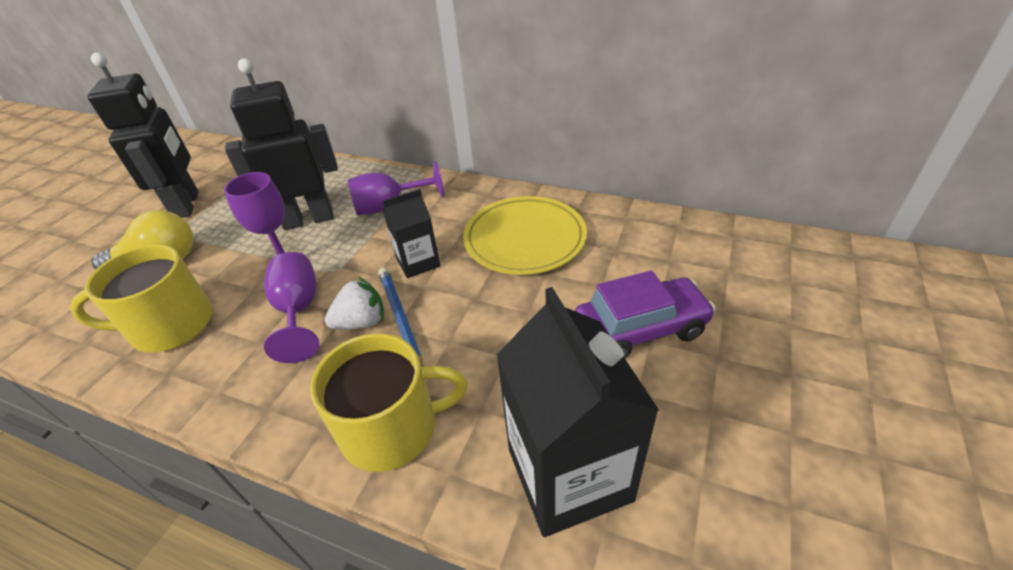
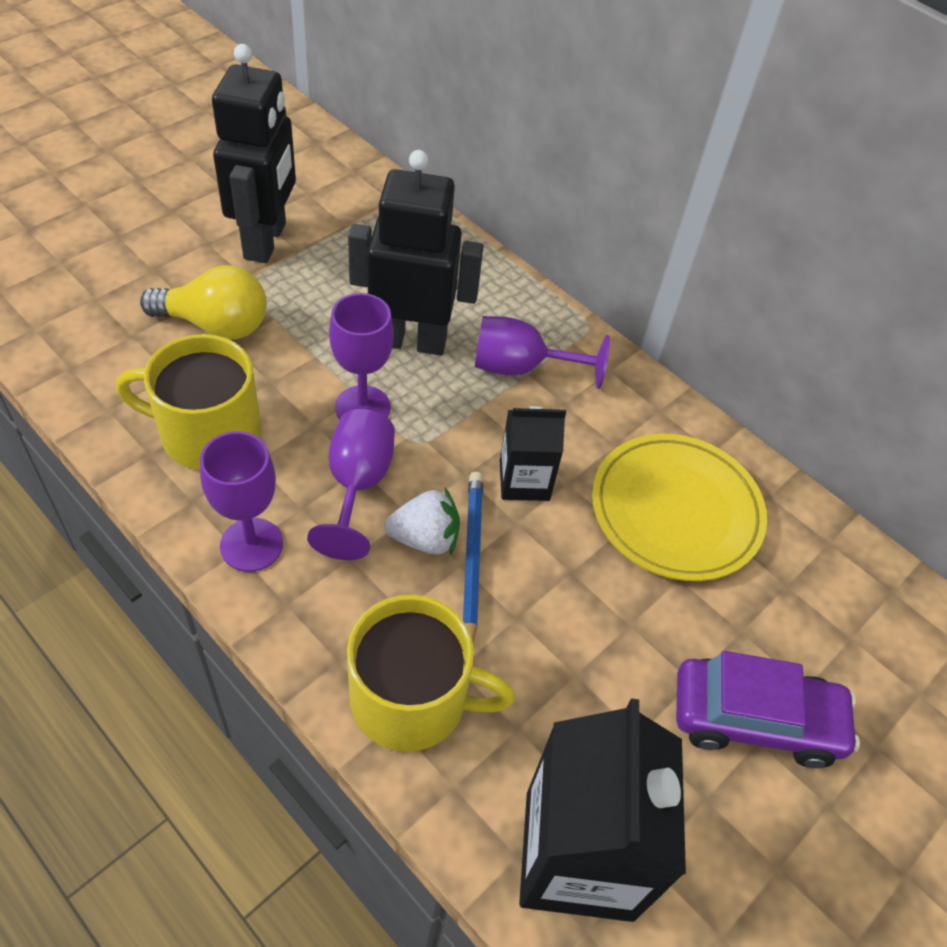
camera: 15 degrees right, 10 degrees up
none -> purple goblet [200,431,283,572]

